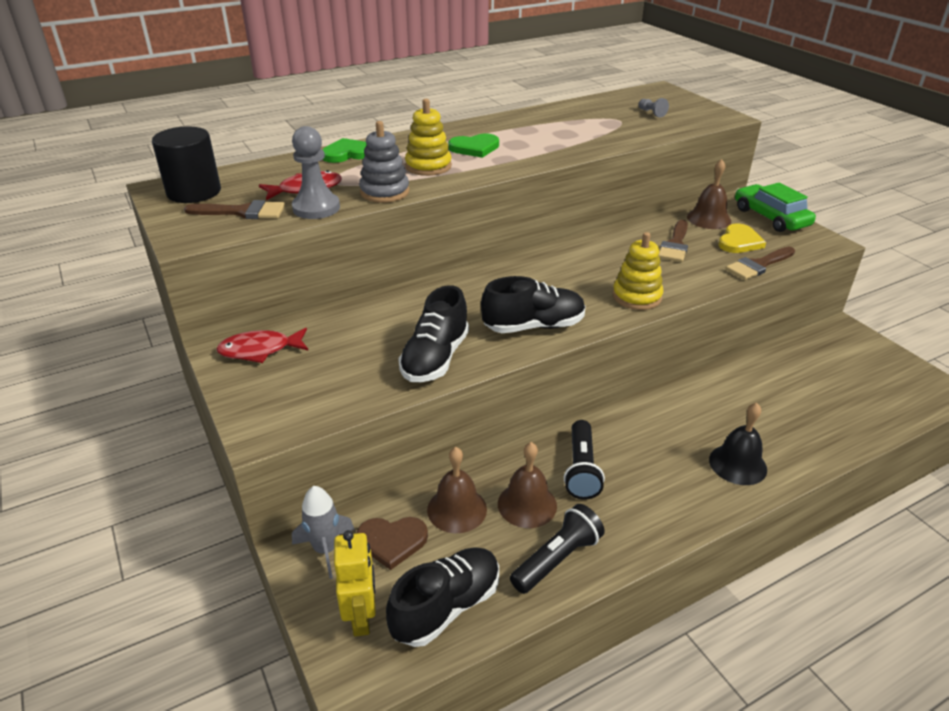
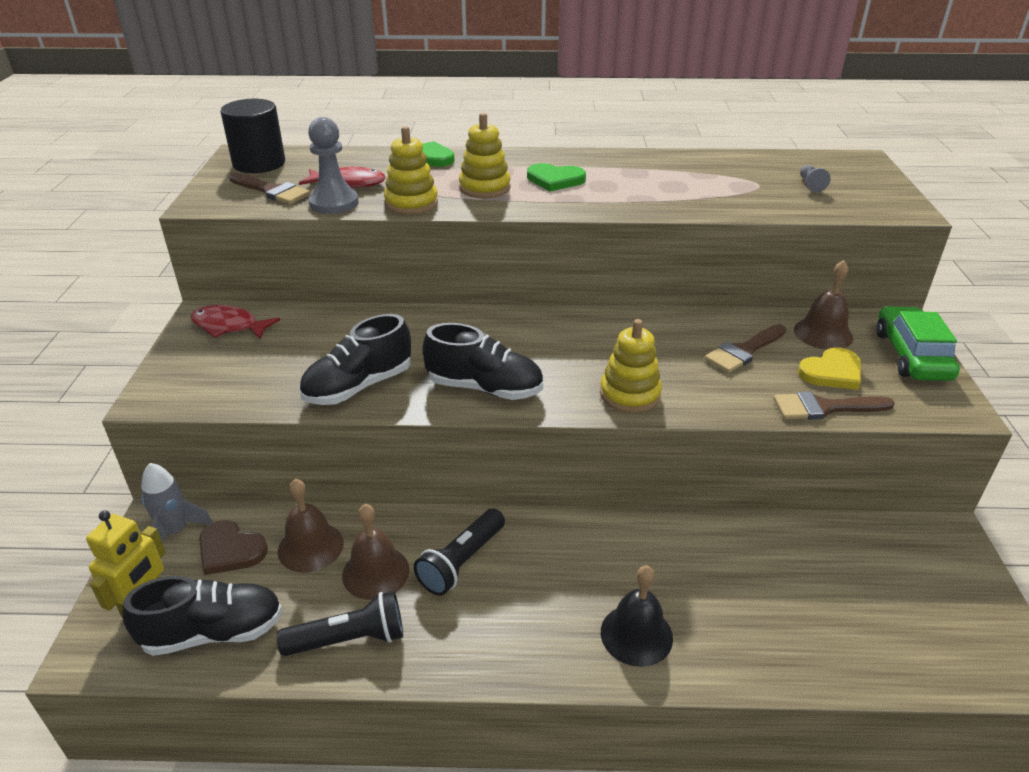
camera: 30 degrees right, 0 degrees up
grey stacking toy [359,121,409,203] -> yellow stacking toy [384,126,438,215]

